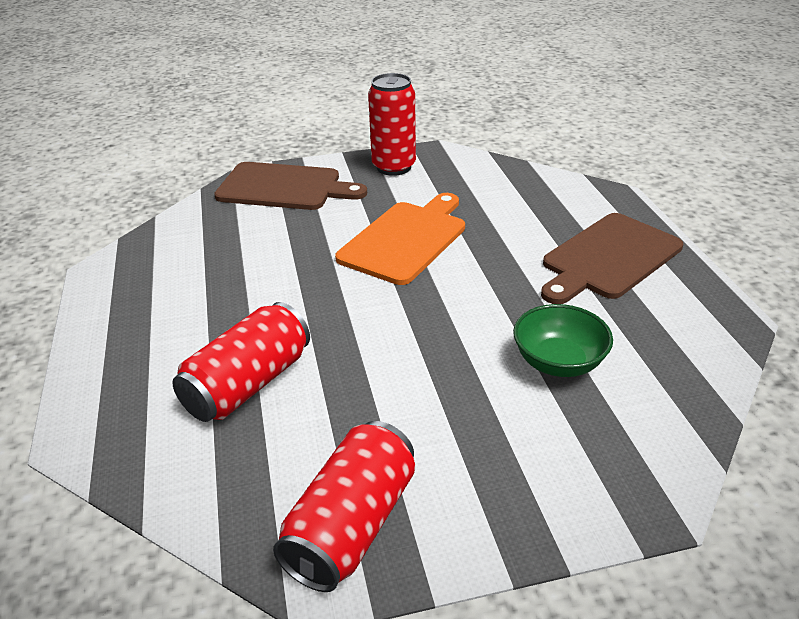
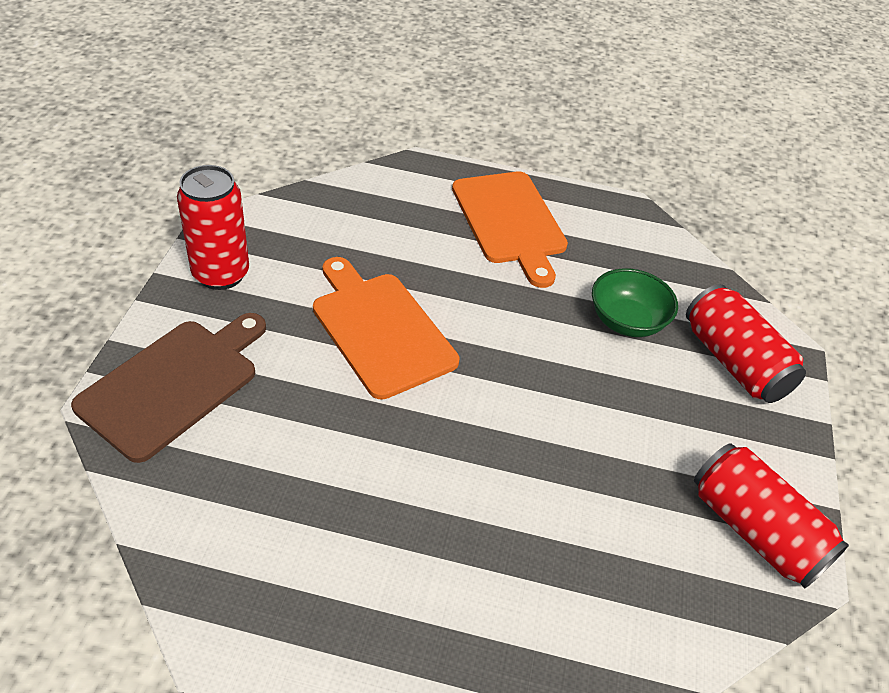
camera: 70 degrees left, 10 degrees up
red can [172,302,310,422] -> red can moved to [686,284,806,403]
brown cutting board [541,213,684,304] -> orange cutting board [452,172,568,288]

